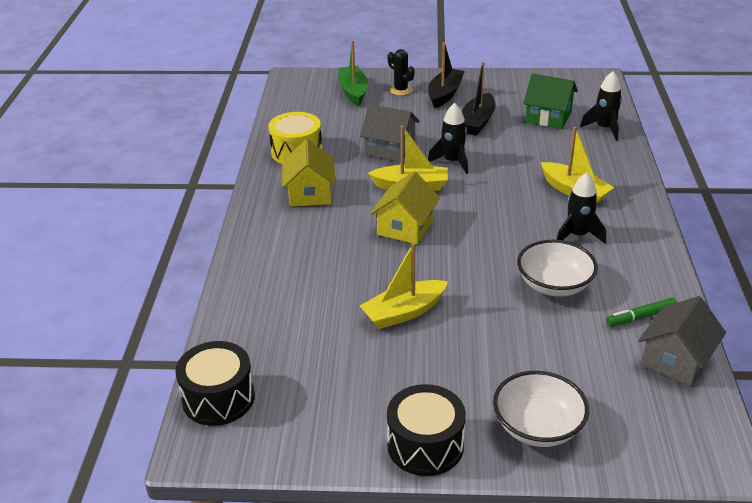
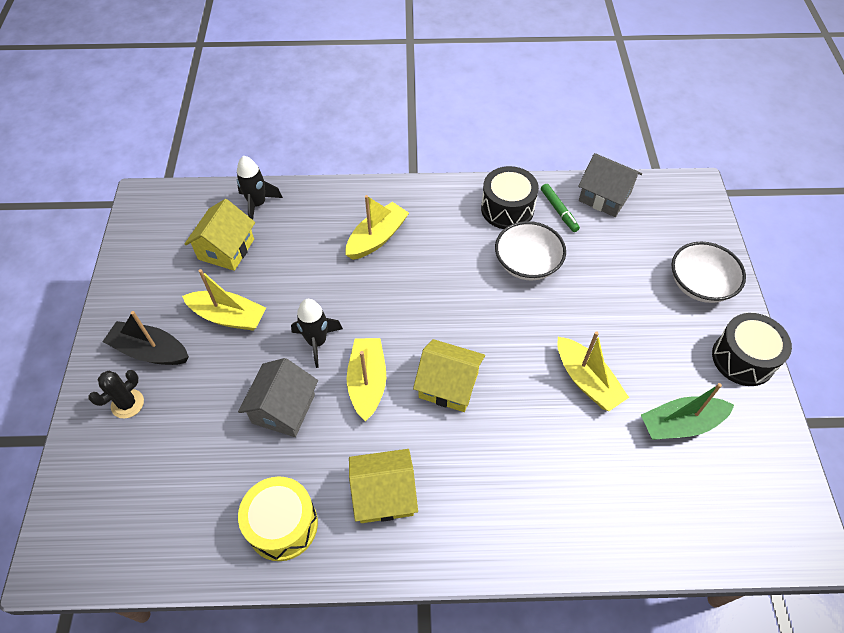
camera: 95 degrees left, 20 degrees up
black drum [175,341,255,426] -> black drum moved to [481,166,539,229]
green boat [338,40,368,106] -> green boat moved to [641,383,734,440]
black boat [462,62,495,136] -> yellow boat [182,269,266,331]
green house [523,74,578,129] -> yellow house [185,199,255,271]
black rocket [556,172,606,244] -> none

